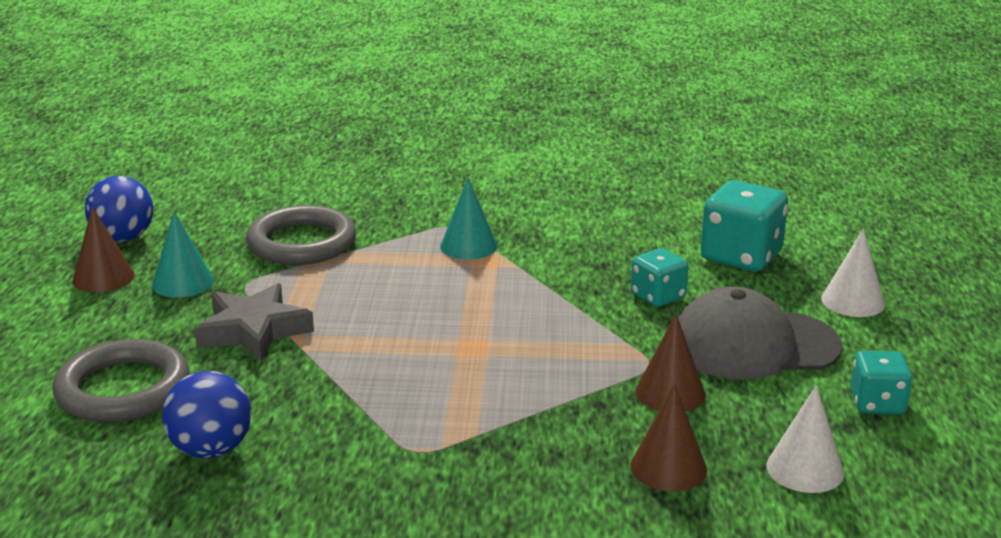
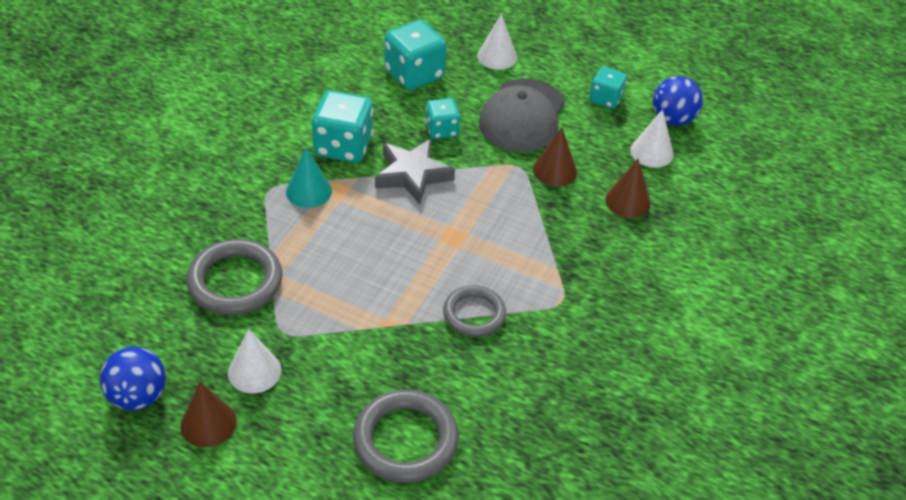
camera: 70 degrees left, 20 degrees up
turquoise cone [152,211,214,298] -> white cone [228,329,281,393]
blue ball [162,371,251,458] -> blue ball moved to [653,76,703,126]
grey star [195,283,314,361] -> grey star moved to [375,139,455,204]
none -> turquoise dice [312,90,374,163]
none -> grey ring [443,285,506,337]

